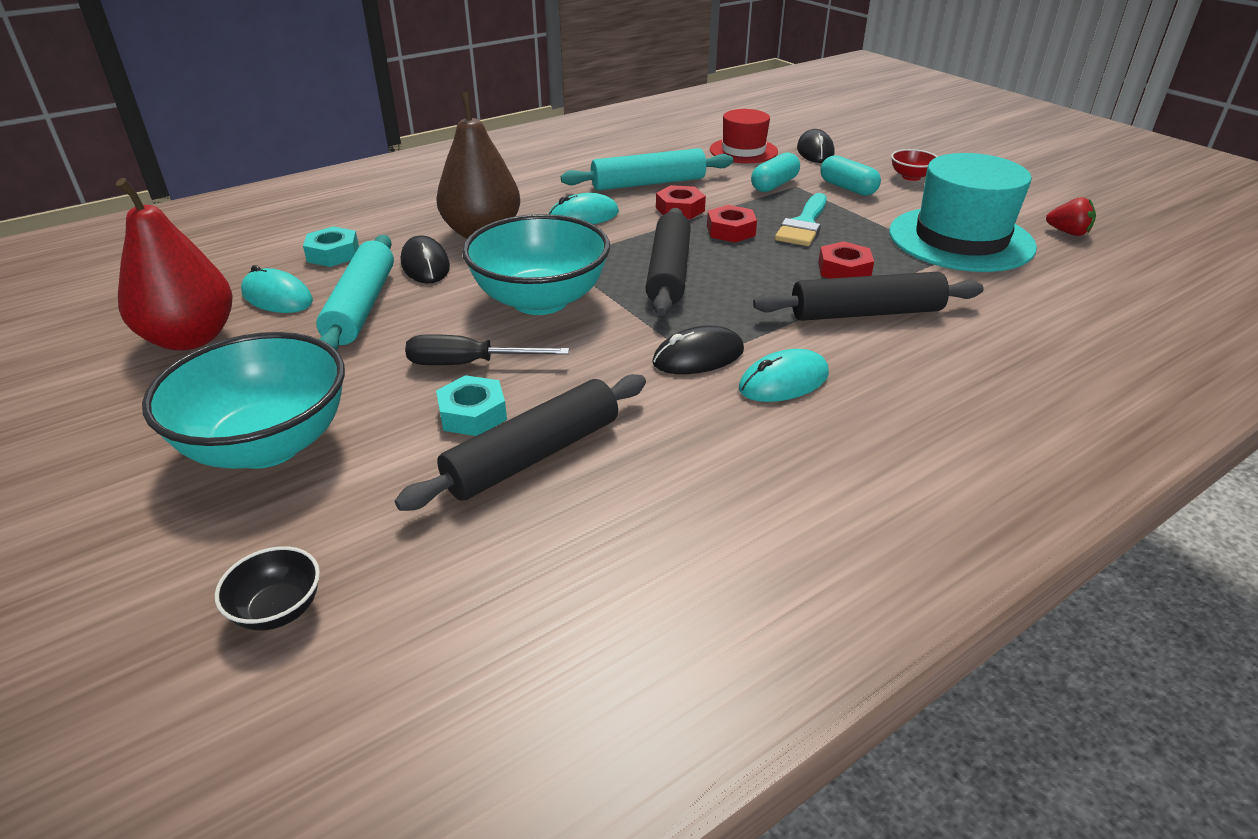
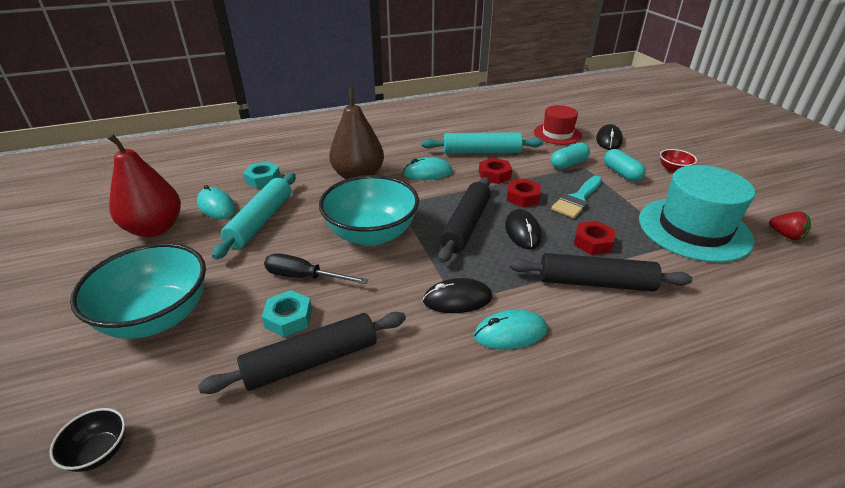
camera: 15 degrees right, 0 degrees up
black mouse [401,235,450,283] -> black mouse moved to [505,209,542,250]

